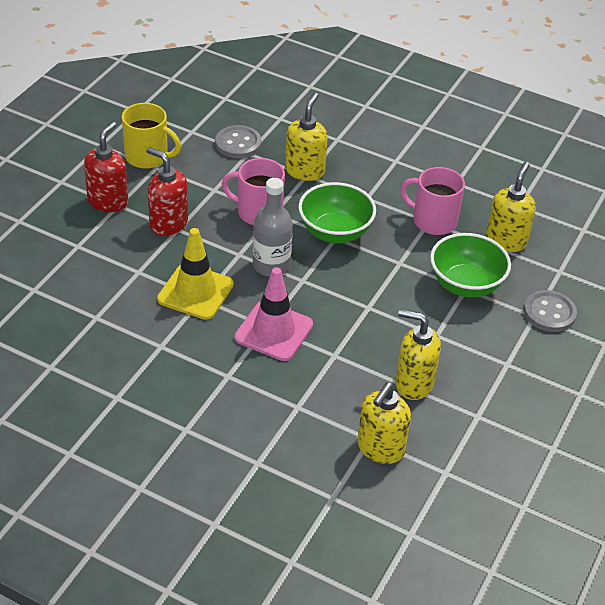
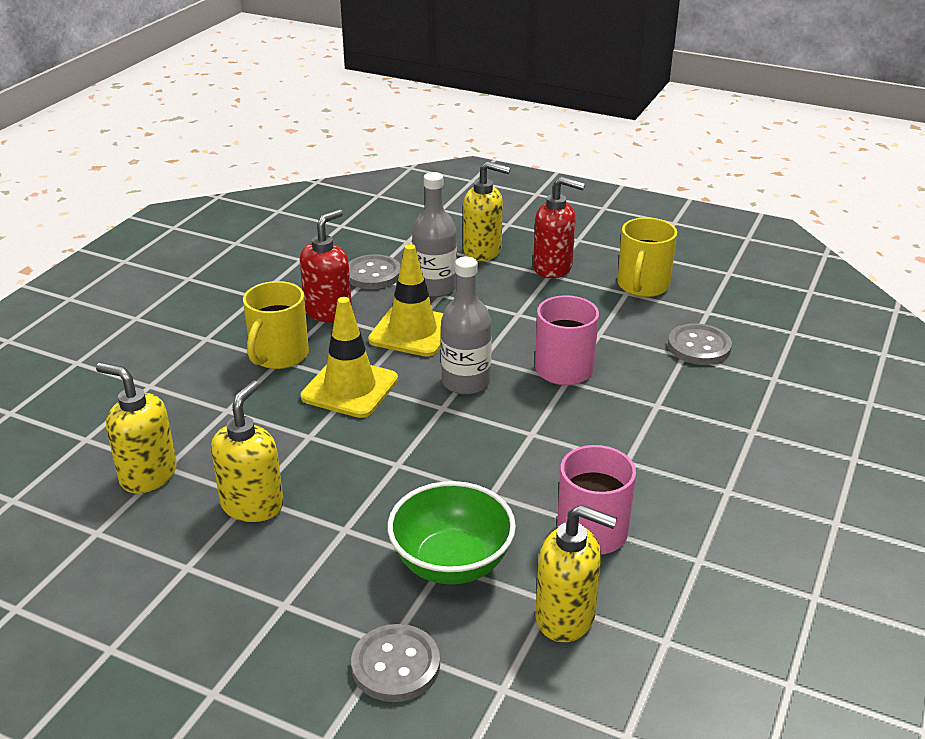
camera: 90 degrees right, 10 degrees down
red soap dispenser [146,147,188,236] -> red soap dispenser moved to [300,209,352,323]
pink traffic cone [235,267,313,361] -> yellow traffic cone [301,297,398,418]
yellow soap dispenser [285,93,328,181] -> yellow soap dispenser moved to [463,161,511,261]
green bowl [298,182,376,243] -> none
none -> yellow mug [243,281,309,369]
none -> grey button [349,254,401,289]
none -> grey bottle [412,172,457,297]

